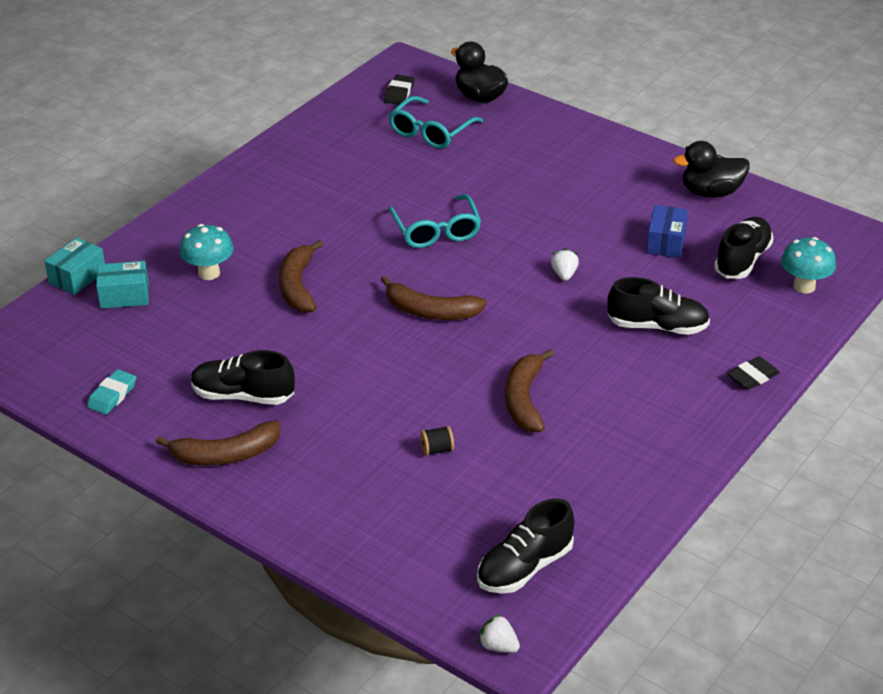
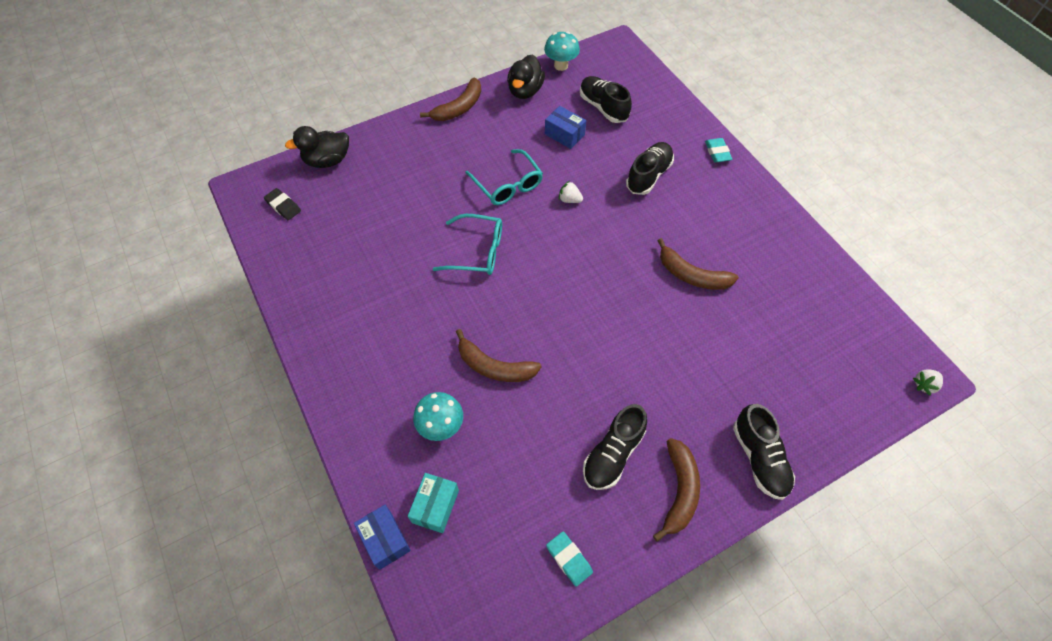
camera: 65 degrees left, 20 degrees up
turquoise box [45,237,105,295] -> blue box [354,505,411,570]
brown banana [381,276,487,320] -> brown banana moved to [420,78,481,121]
turquoise glasses [389,96,483,149] -> turquoise glasses moved to [466,149,543,205]
black spool [420,426,454,456] -> none
black shoe [477,498,575,593] -> black shoe moved to [733,404,795,500]
black eraser [727,356,780,390] -> turquoise eraser [705,138,732,163]
turquoise mushroom [781,237,836,294] -> turquoise mushroom moved to [544,31,580,71]

